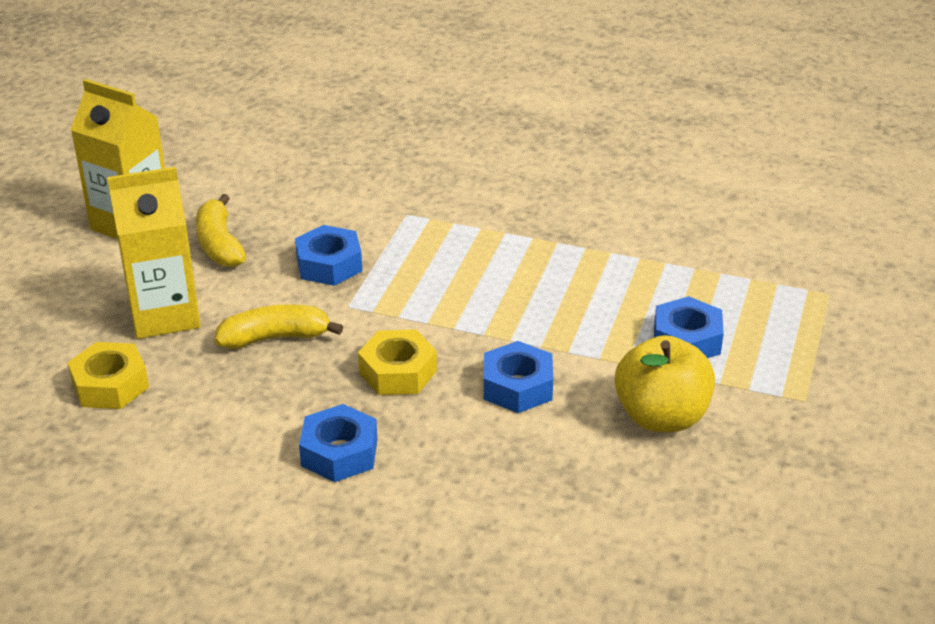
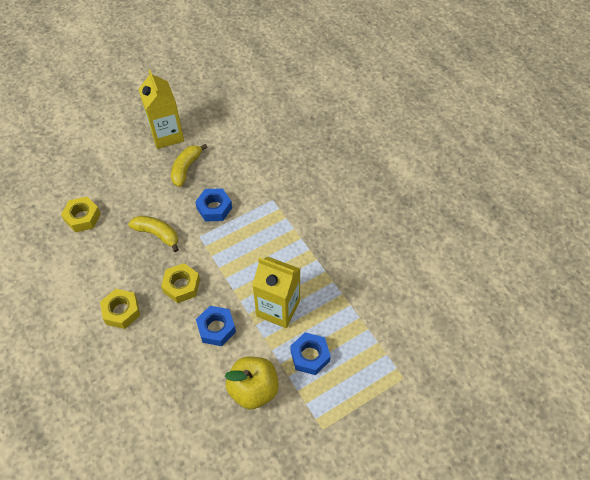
camera: 40 degrees right, 20 degrees up
yellow carton [107,167,201,339] -> yellow carton moved to [252,256,300,328]
blue nut [299,404,377,482] -> yellow nut [100,289,140,329]

